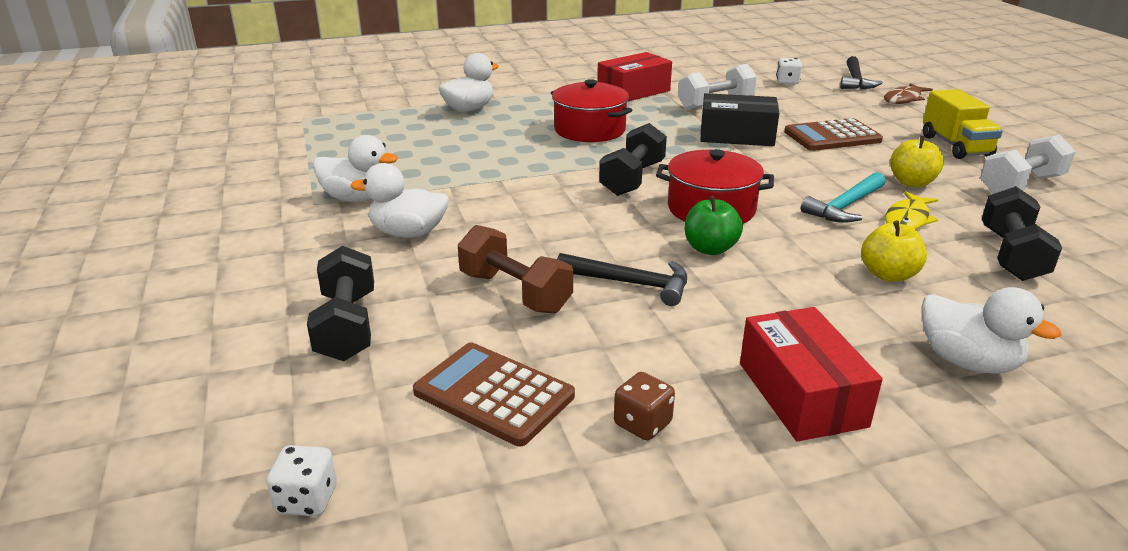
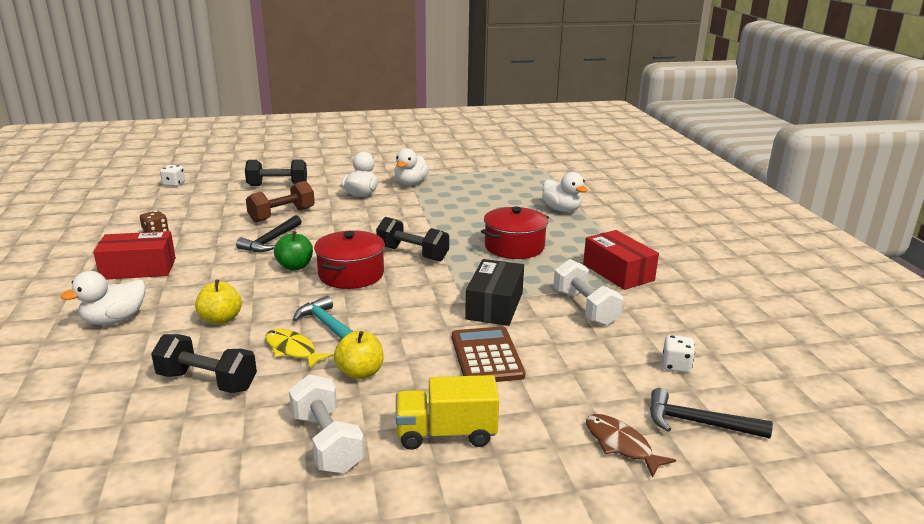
camera: 95 degrees right, 5 degrees down
brown calculator [413,342,575,446] -> none

